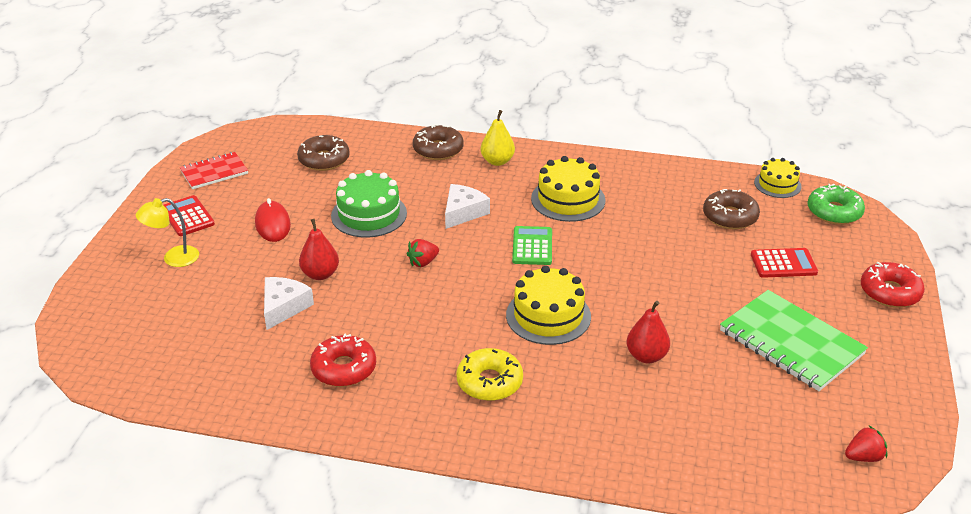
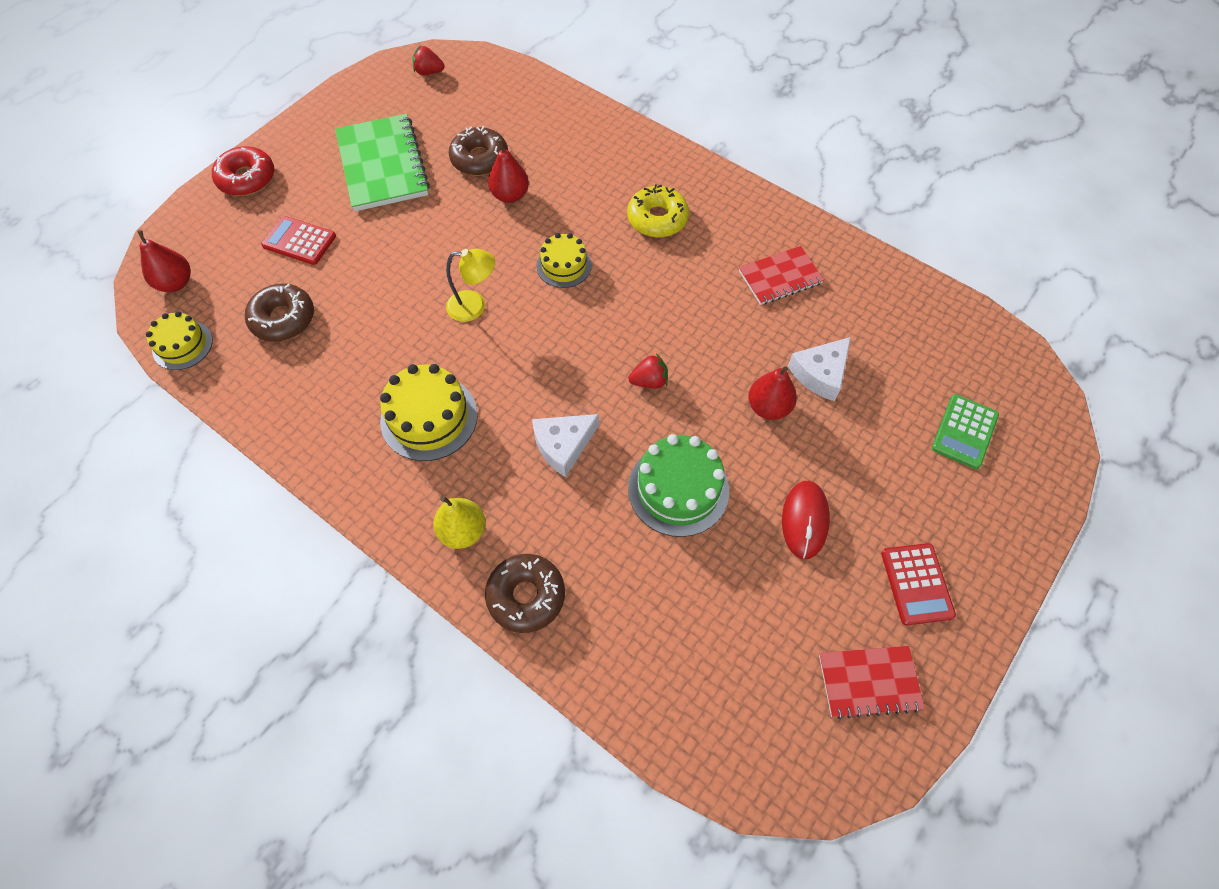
camera: 155 degrees left, 25 degrees up
yellow lamp [136,198,199,267] -> yellow lamp moved to [446,249,495,322]
brown donut [297,135,350,171] -> brown donut moved to [449,126,508,176]
red donut [310,333,376,387] -> red notebook [739,246,824,305]
yellow cake [506,266,591,345] -> yellow cake [537,233,592,288], size x0.63
green calculator [512,226,552,265] -> green calculator moved to [932,394,999,469]
green donut [807,184,865,225] -> red pear [137,230,191,292]

